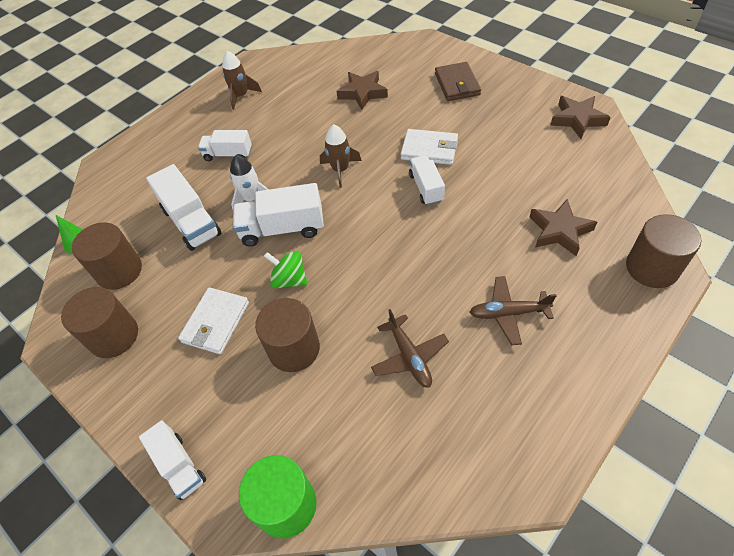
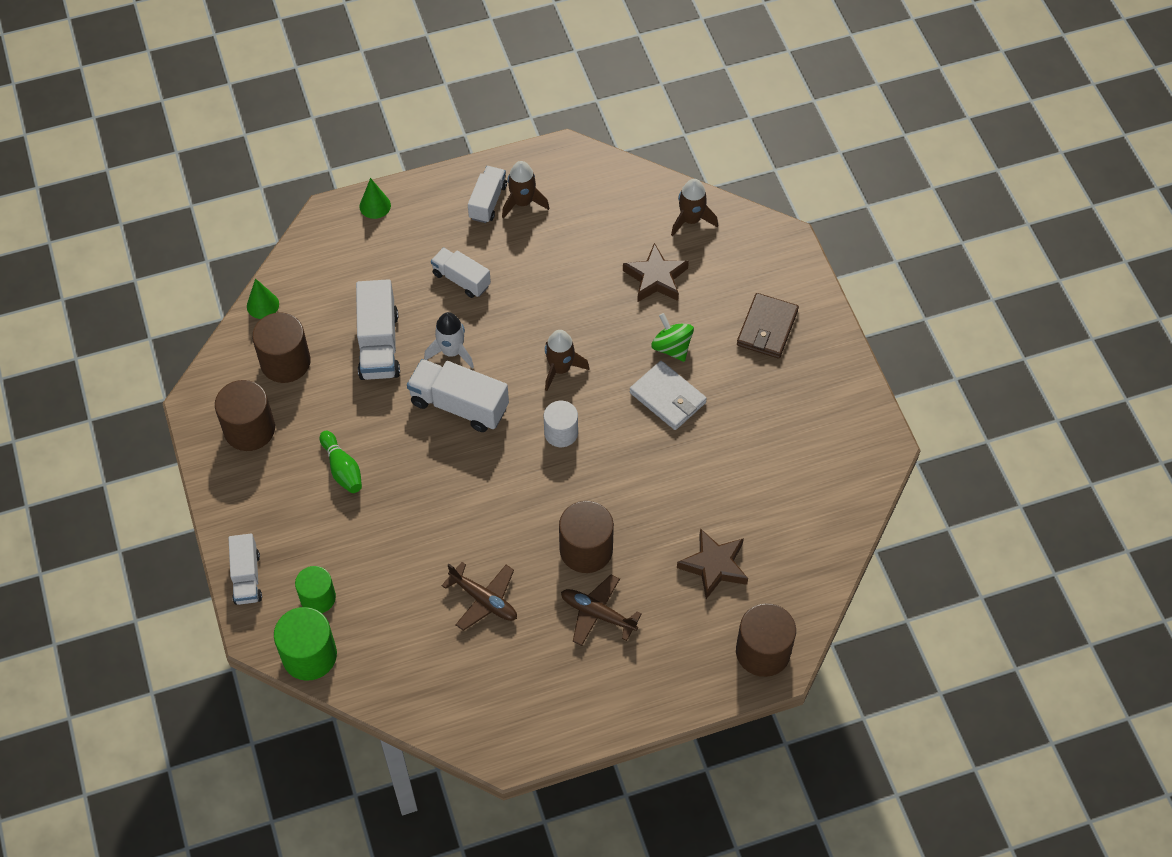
camera: 25 degrees right, 5 degrees up
white wallet [178,287,249,354] -> green bowling pin [320,431,362,493]
brown cylinder [255,298,320,372] -> brown cylinder moved to [559,501,614,573]
green spinning top [264,251,307,288] -> green spinning top moved to [651,313,694,362]
brown plane [371,309,449,388] -> brown plane turned 60 degrees counterclockwise [442,562,517,631]
white truck [409,155,445,205] -> white truck moved to [468,166,507,223]
brown star [550,96,611,139] -> none
none -> green cylinder [295,566,336,613]
none -> green cone [360,178,391,219]
none -> white cylinder [544,401,578,447]
none -> brown rocket [671,179,718,236]

